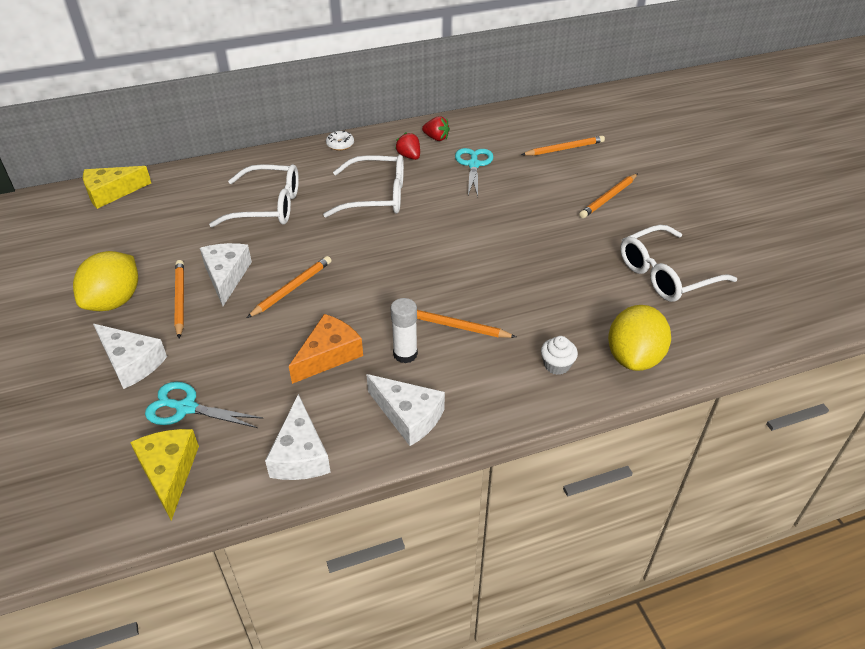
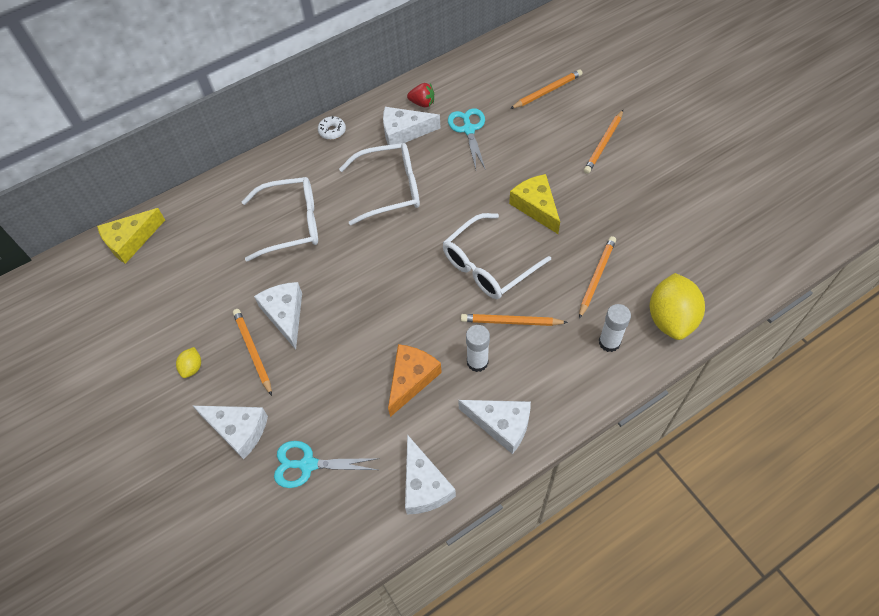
camera: 10 degrees left, 15 degrees up
yellow lemon [73,251,138,311] -> yellow lemon [176,347,201,378], size x0.45
yellow cheese [130,429,199,521] -> yellow cheese moved to [509,174,560,234]
orange pencil [247,256,332,318] -> orange pencil moved to [579,236,616,319]
red strawberry [395,132,420,160] -> white cheese [383,107,441,145]
white cupcake [541,336,578,375] -> white glue stick [599,304,631,352]
white glasses [620,225,737,302] -> white glasses moved to [443,213,551,299]

